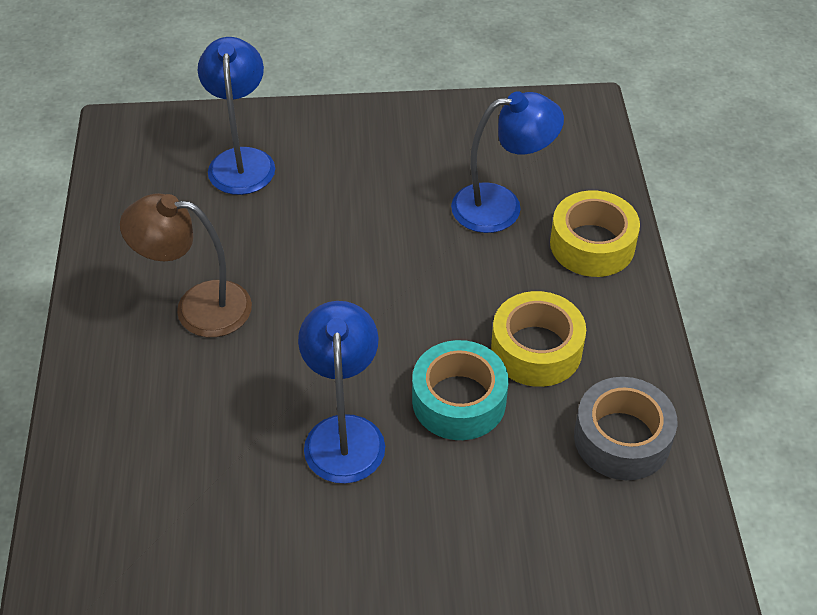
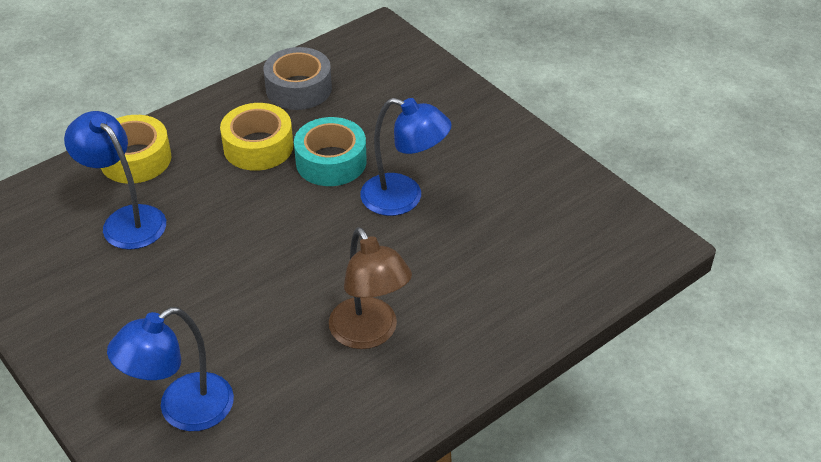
camera: 125 degrees left, 5 degrees down
blue lamp [298,301,385,484] -> blue lamp turned 120 degrees counterclockwise [360,98,451,216]

